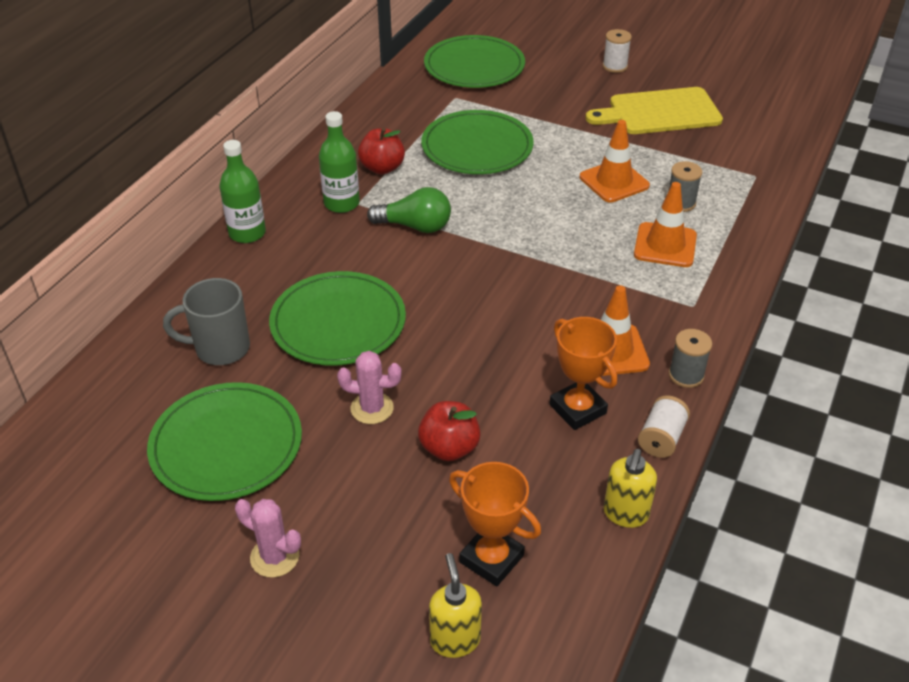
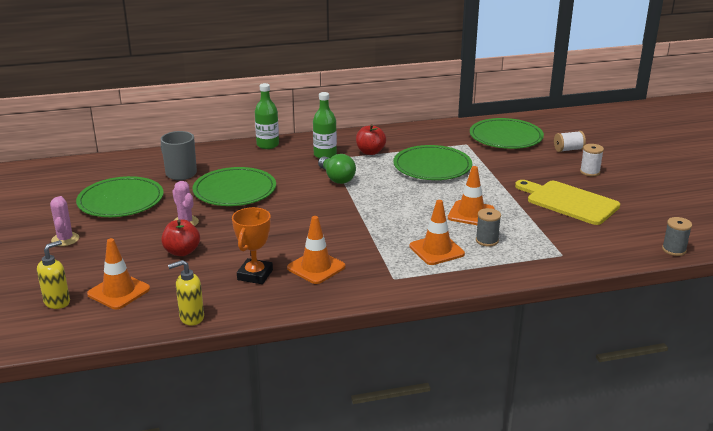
camera: 50 degrees right, 15 degrees down
orange trophy [449,462,541,586] -> orange traffic cone [87,238,150,310]
white spool [638,395,690,458] -> white spool moved to [554,131,586,152]
grey spool [669,329,712,388] -> grey spool moved to [662,217,692,256]

